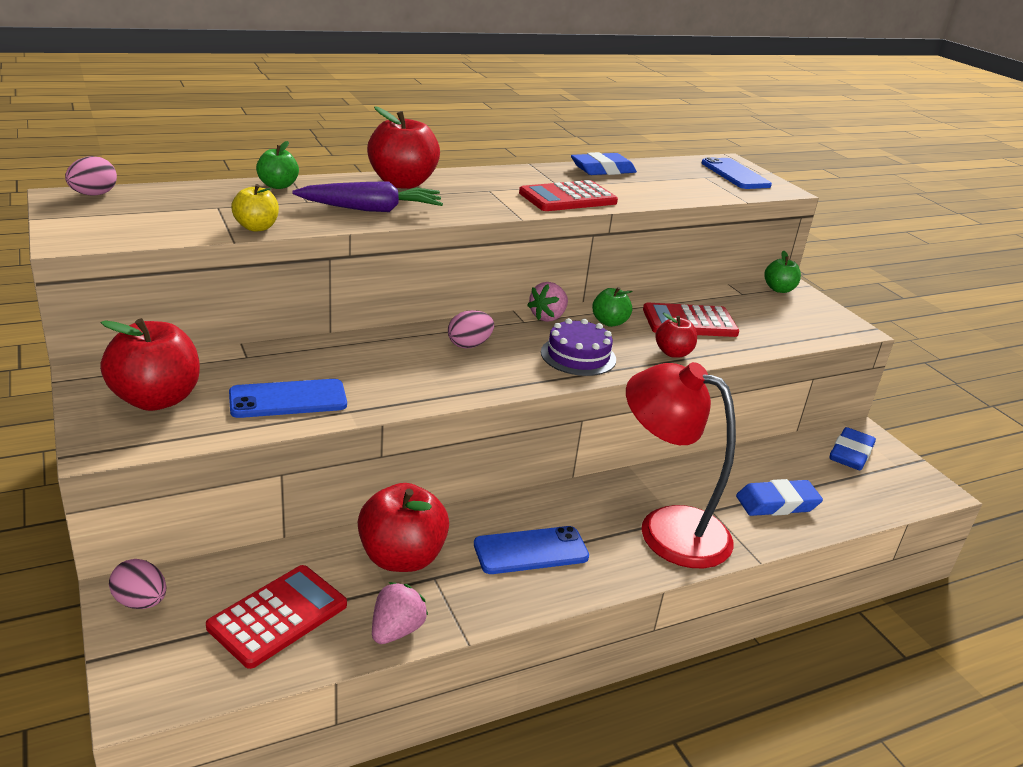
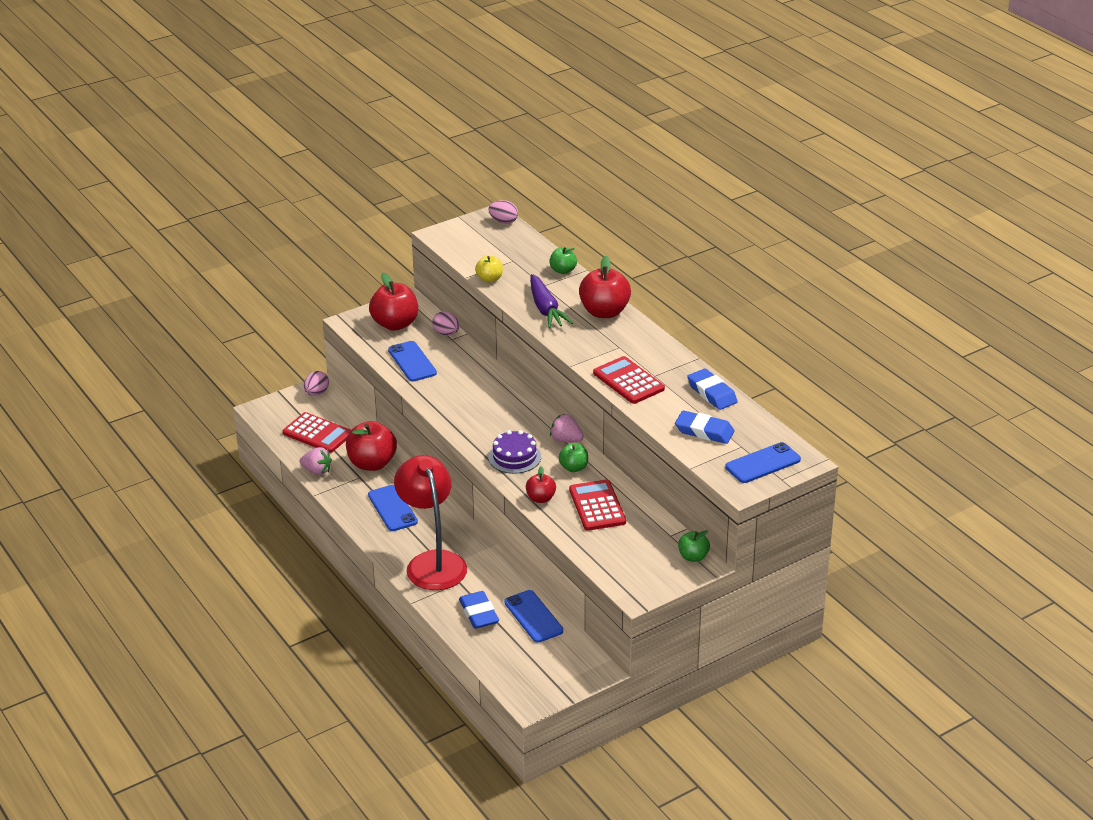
camera: 85 degrees right, 5 degrees up
pink egg [448,310,494,348] -> pink egg moved to [432,311,459,336]
red lamp [626,362,736,568] -> red lamp turned 45 degrees counterclockwise [394,455,467,590]
blue eraser [830,427,876,470] -> blue eraser moved to [675,410,735,444]
none -> blue phone [504,590,563,643]

